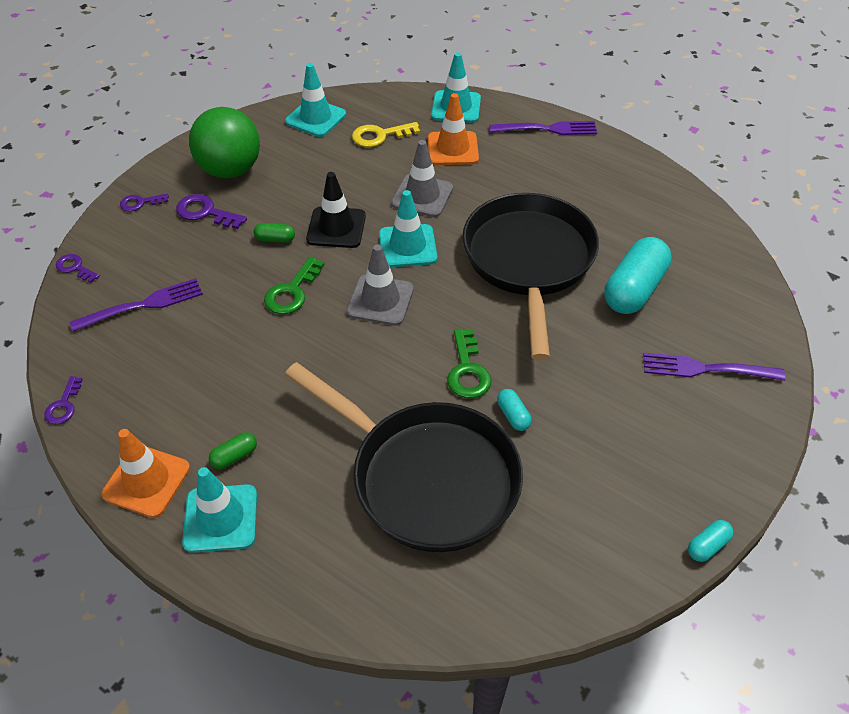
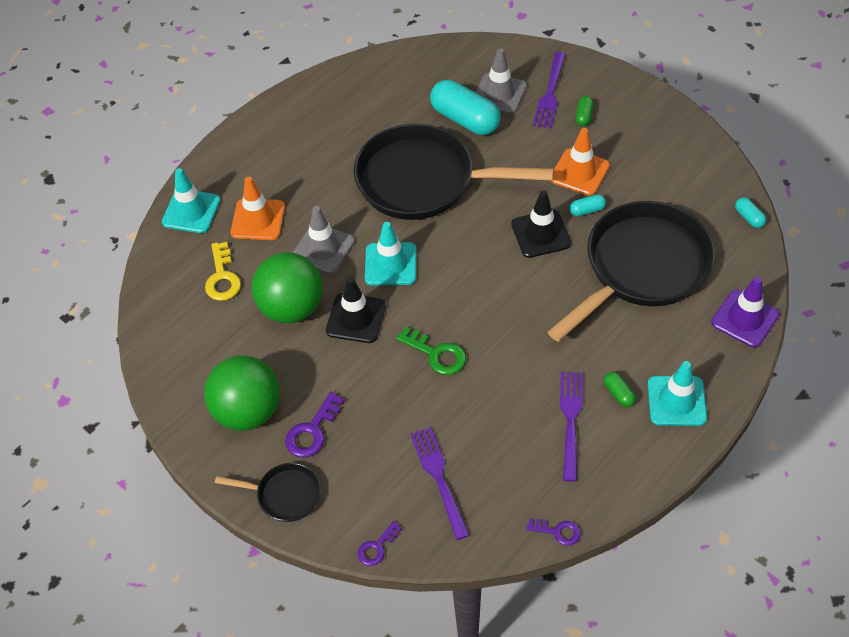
camera: 80 degrees left, 5 degrees up
orange traffic cone [101,429,190,518] -> orange traffic cone moved to [551,128,610,196]
purple key [120,193,169,211] -> black pan [215,463,321,522]
green capsule [254,223,295,243] -> green capsule moved to [575,96,594,126]
turquoise traffic cone [285,63,346,137] -> none
grey traffic cone [346,244,414,326] -> grey traffic cone moved to [475,49,527,114]
green key [447,329,492,398] -> black traffic cone [511,191,571,258]
purple fork [489,121,597,135] -> purple fork moved to [560,372,583,482]
turquoise capsule [688,520,734,562] -> turquoise capsule moved to [735,197,766,228]
none -> green ball [252,252,323,323]
none -> purple traffic cone [711,277,780,348]

